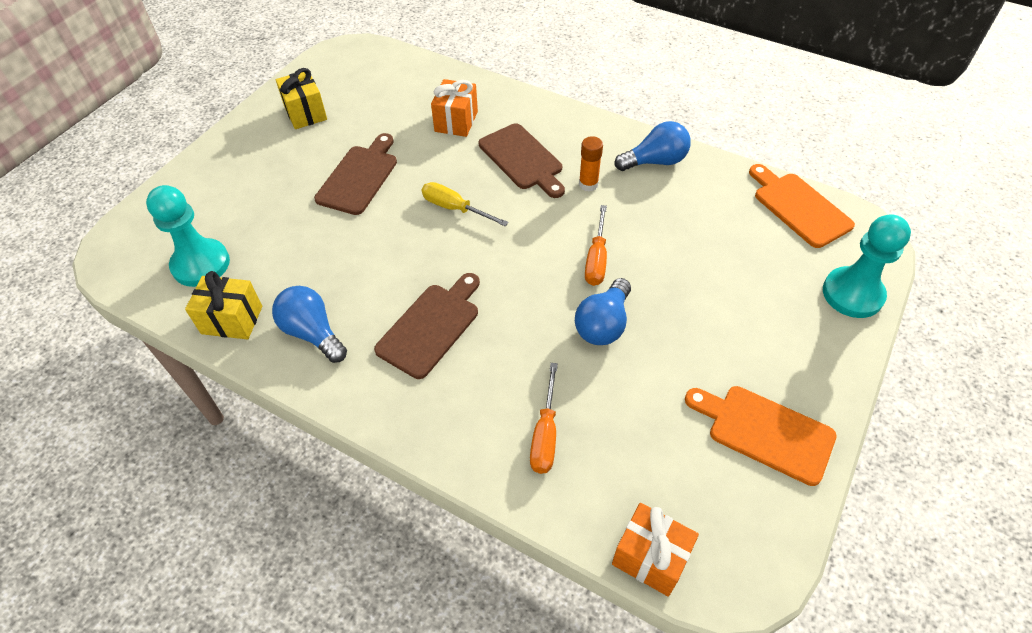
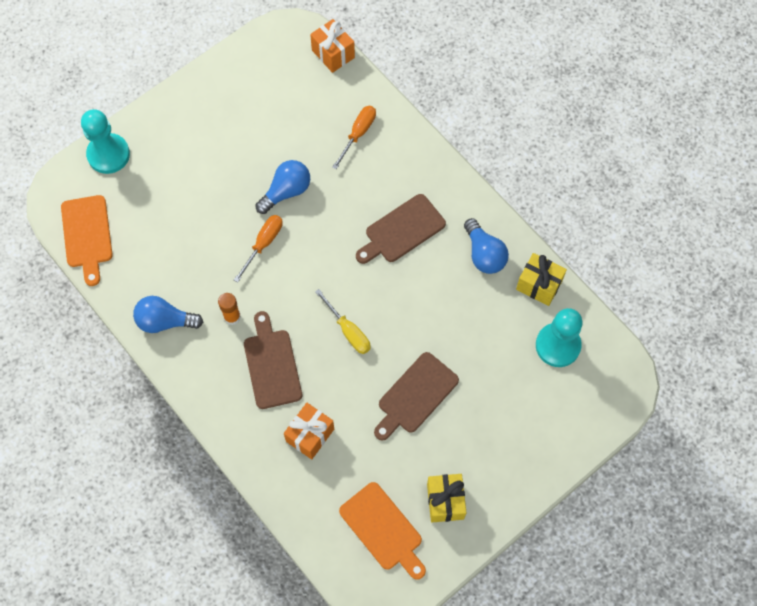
camera: 160 degrees left, 15 degrees up
orange cutting board [685,386,837,486] -> orange cutting board moved to [339,482,426,580]

